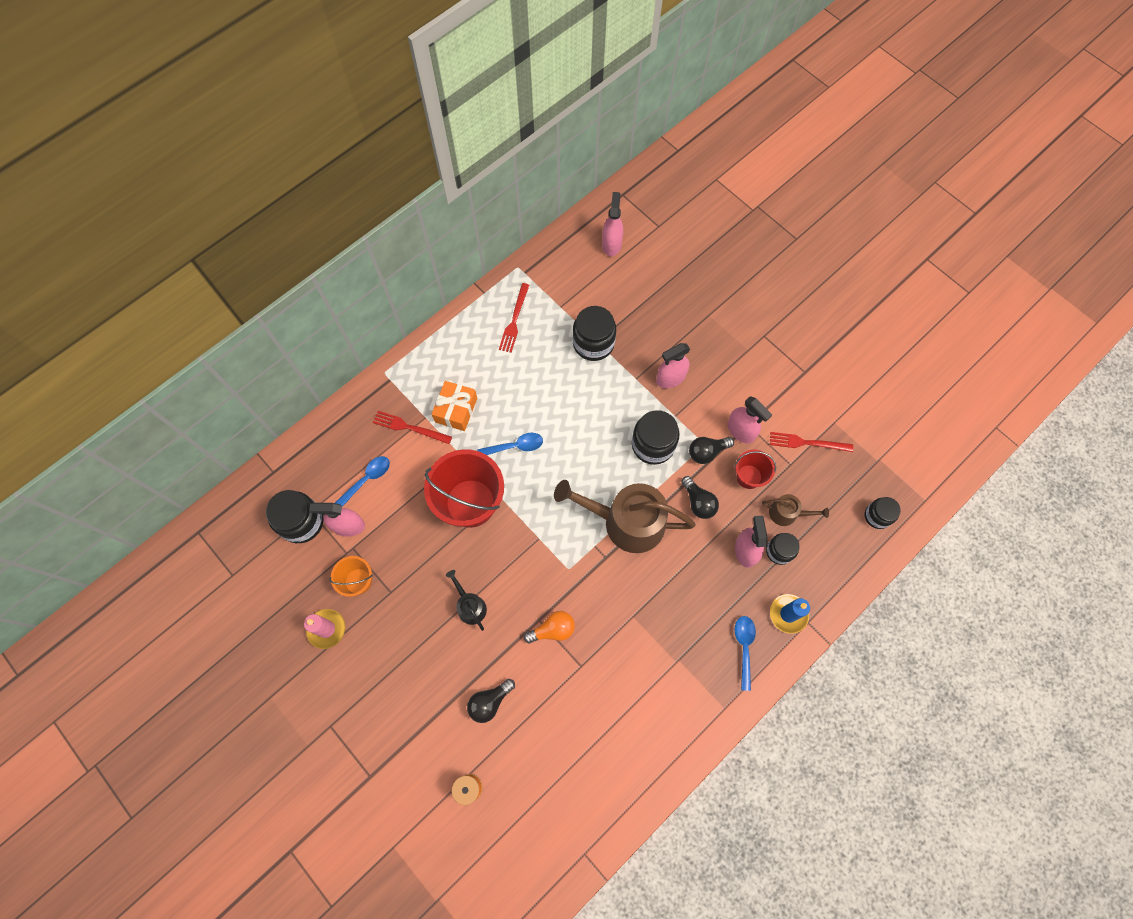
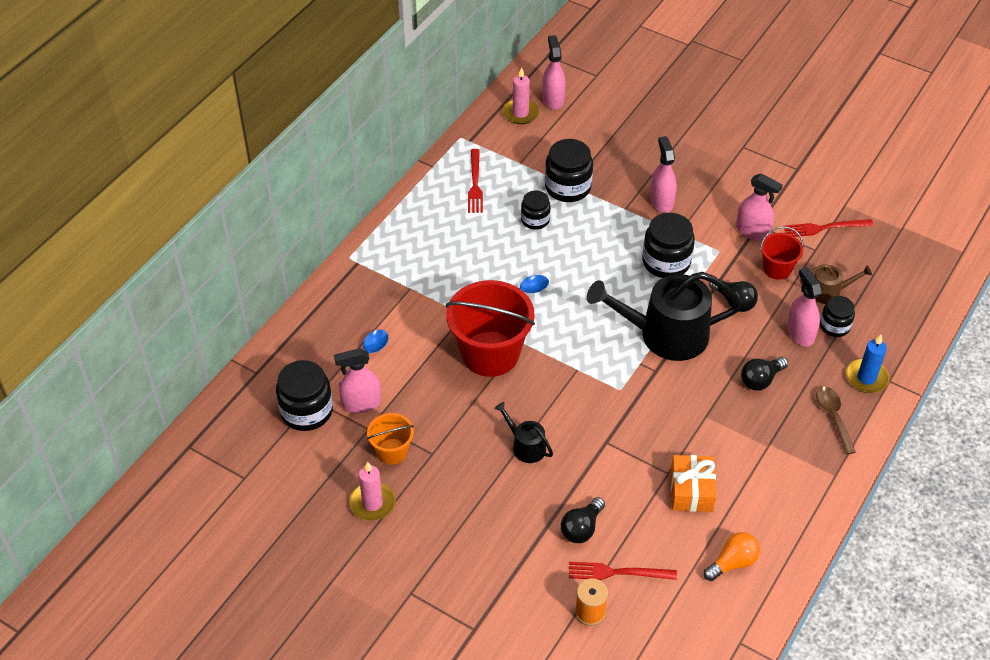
camera: 15 degrees left, 20 degrees down
red fork [373,411,452,444] -> red fork moved to [569,561,677,580]
orange gift [432,381,477,431] -> orange gift moved to [671,455,717,512]
orange light bulb [524,611,575,644] -> orange light bulb moved to [704,532,760,581]
brown watering can [554,480,696,553] -> black watering can [587,272,742,361]
pink spray bottle [656,343,690,389] -> pink spray bottle turned 120 degrees clockwise [650,136,677,213]
black light bulb [689,437,734,464] -> black light bulb moved to [741,357,788,391]
blue spoon [734,616,756,691] -> brown spoon [816,387,856,455]
black jar [865,497,901,529] -> black jar moved to [521,190,551,230]
none -> pink candle [502,67,539,124]

